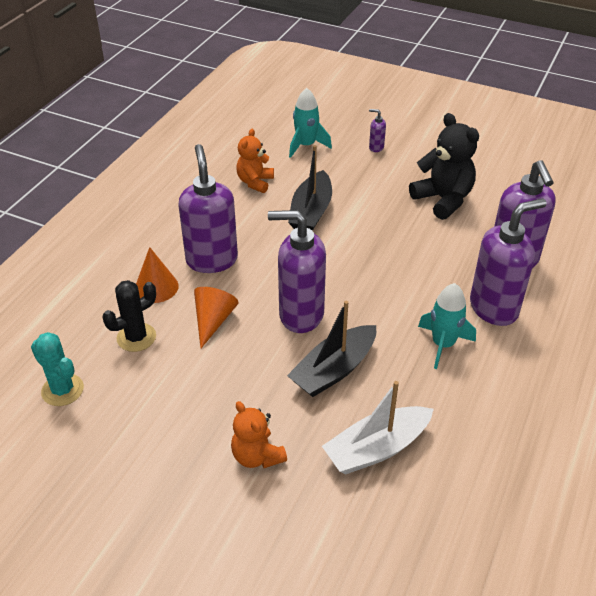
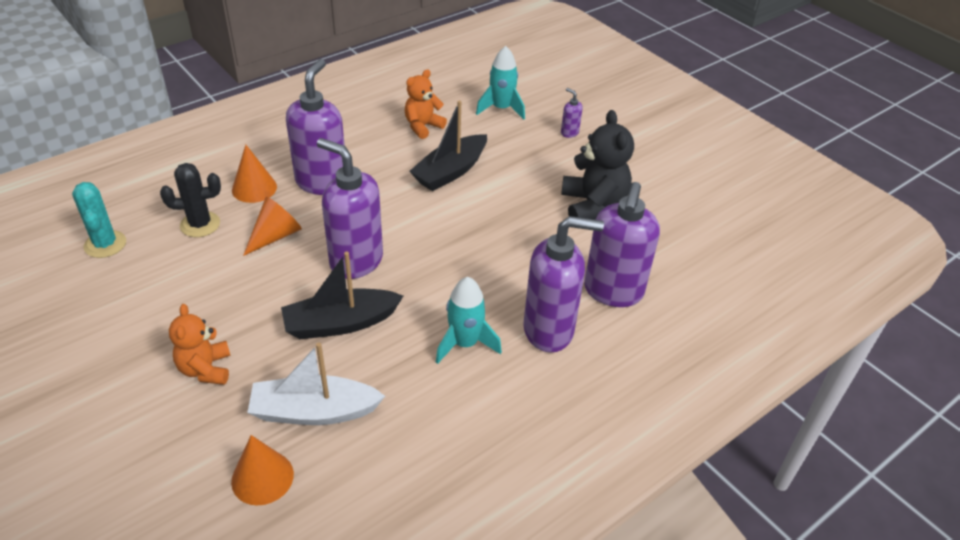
camera: 25 degrees right, 0 degrees up
none -> orange cone [231,435,294,505]

